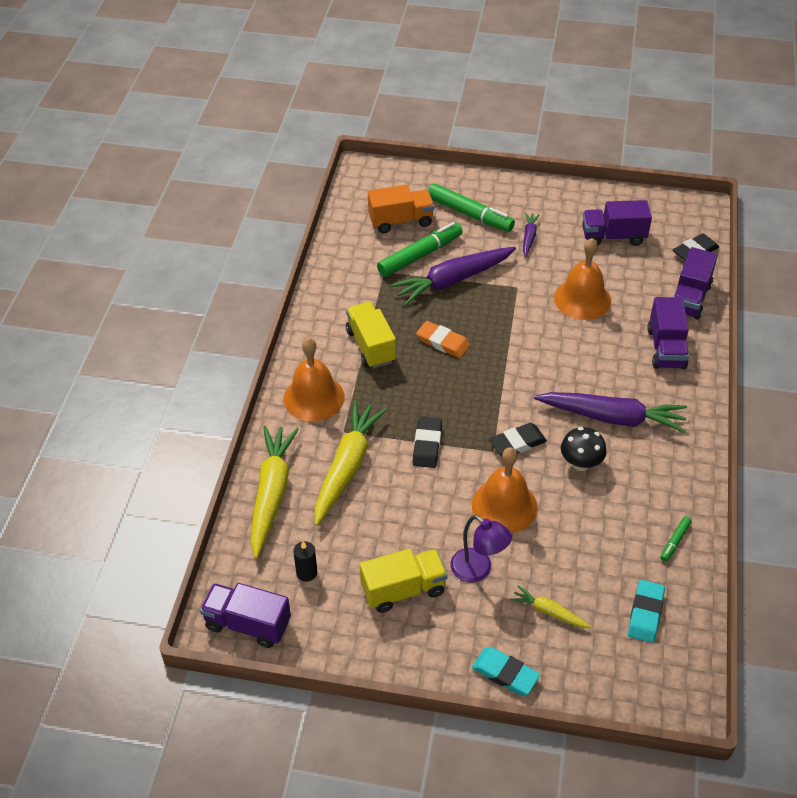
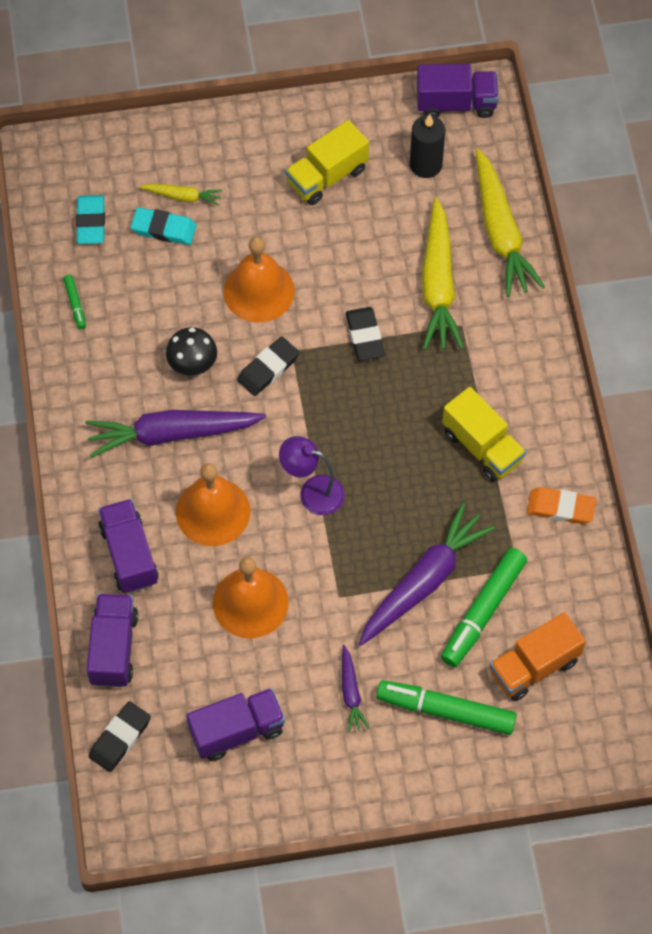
camera: 160 degrees right, 15 degrees up
orange bell [284,337,345,422] -> orange bell moved to [176,463,251,546]
black candle [293,541,317,582] -> black candle [410,114,445,178], size x1.54
orange eraser [416,321,470,358] -> orange eraser moved to [527,487,596,524]
purple lamp [450,515,512,583] -> purple lamp moved to [279,436,345,515]
turquoise eraser [472,647,540,695] -> turquoise eraser moved to [131,207,197,245]
green marker [660,516,692,562] -> green marker turned 150 degrees clockwise [63,275,86,329]

